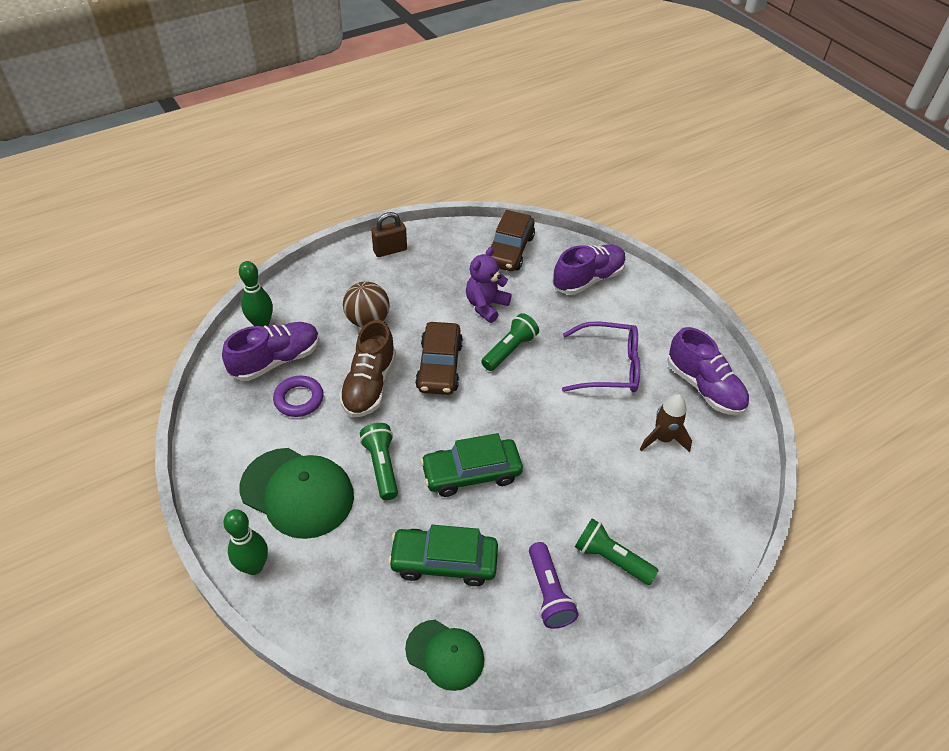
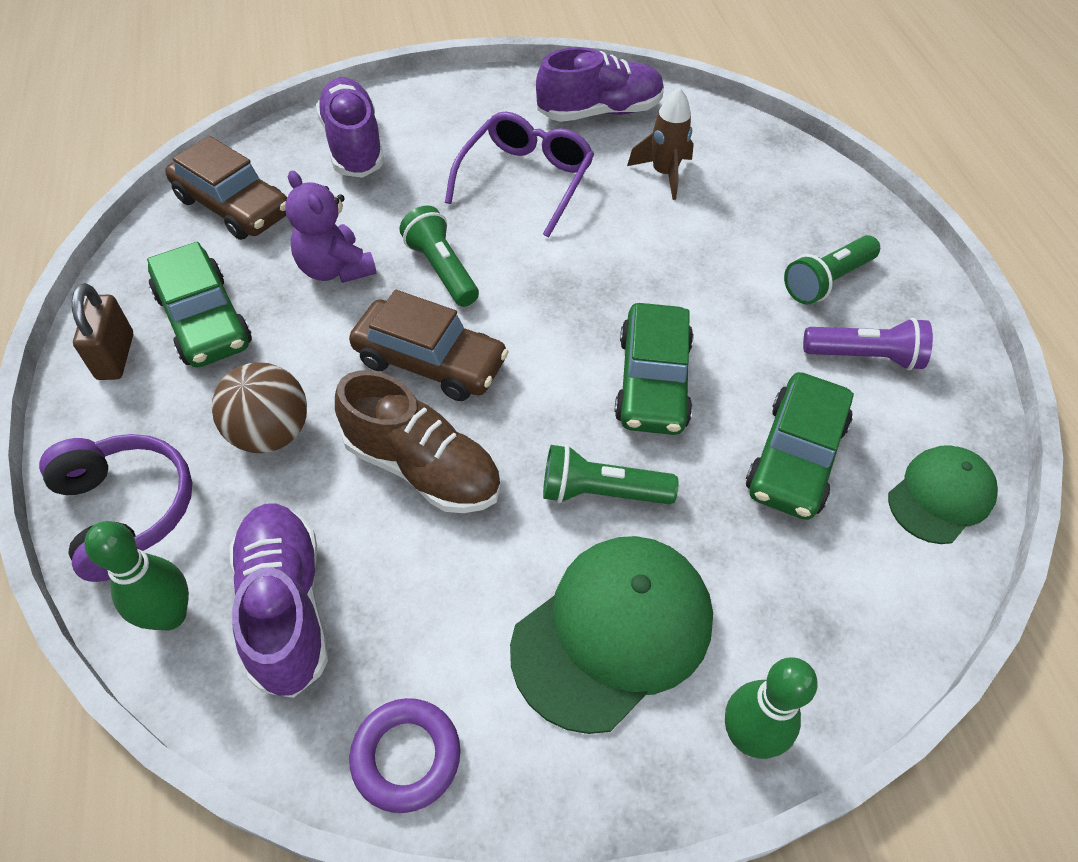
camera: 70 degrees left, 5 degrees up
purple ring [273,376,323,417] -> purple ring moved to [349,698,461,813]
none -> purple headphones [39,434,192,582]
none -> green car [147,242,252,367]

